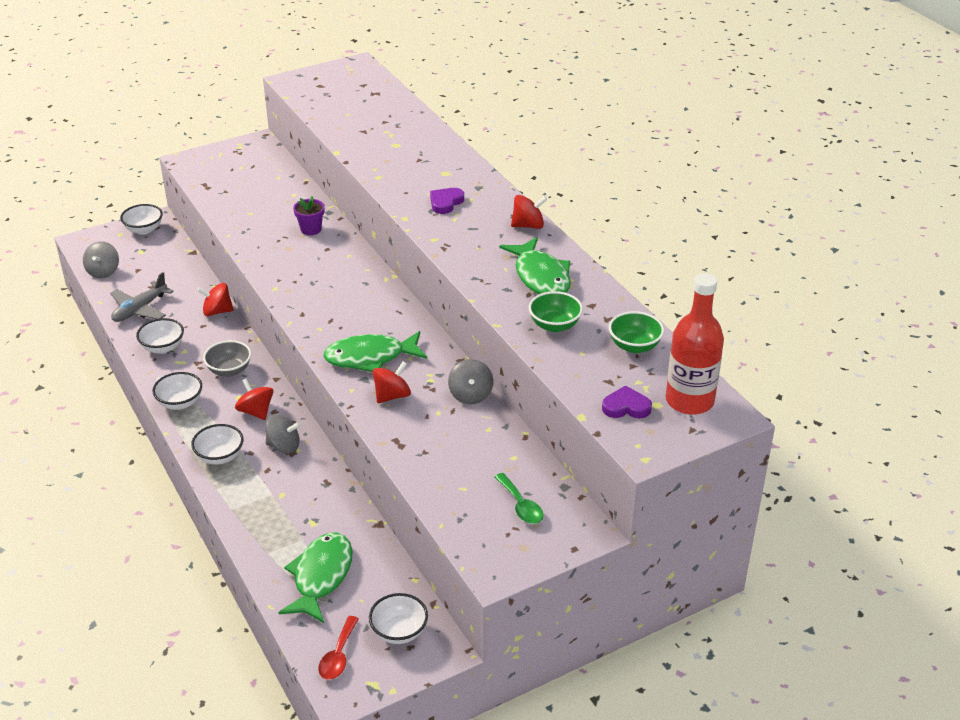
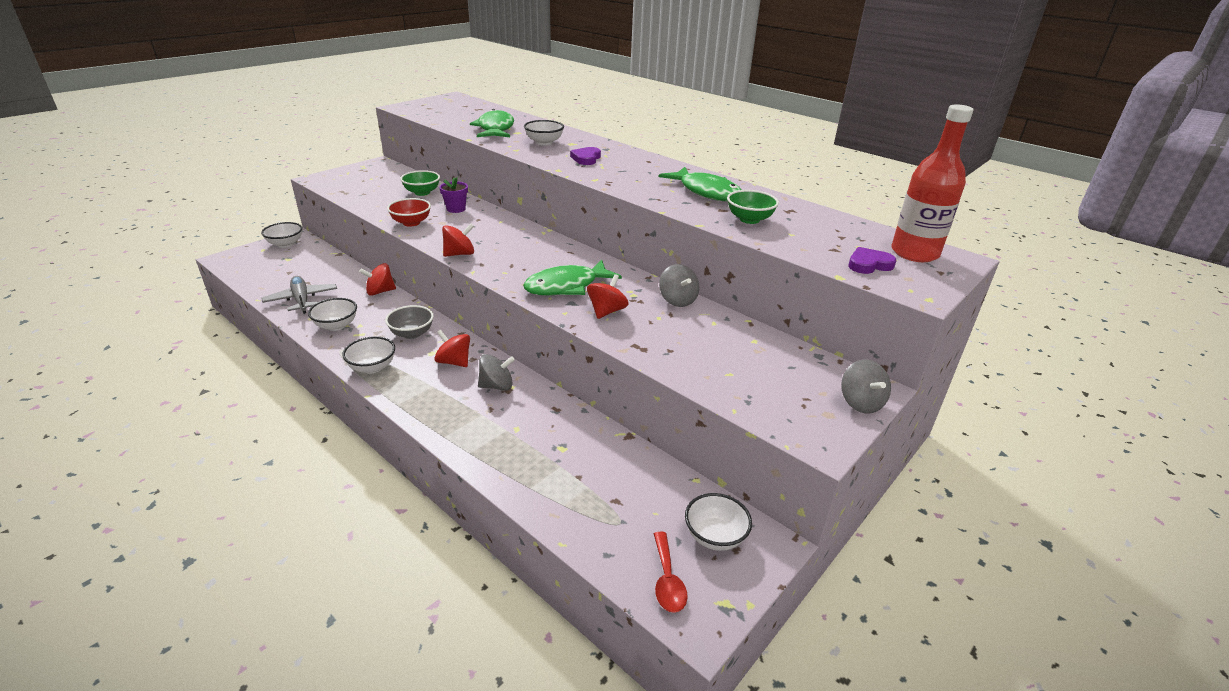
camera: 20 degrees left, 5 degrees down
grey spinning top [83,241,119,278] -> grey spinning top moved to [841,360,891,413]
grey plane [110,272,174,322] -> grey plane turned 135 degrees clockwise [262,276,337,314]
white bowl [191,424,243,465] -> white bowl moved to [524,120,564,145]
green fish [278,533,352,623] -> green fish moved to [470,109,514,137]
green spoon [495,473,544,524] -> none
red spinning top [511,195,547,229] -> red spinning top moved to [442,223,474,257]
green bowl [609,311,664,353] -> green bowl moved to [400,170,440,196]
none -> red bowl [387,198,431,227]

